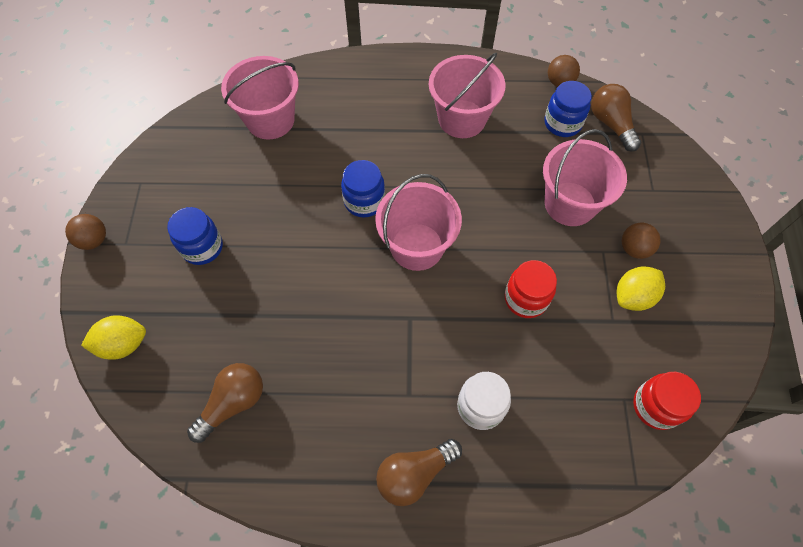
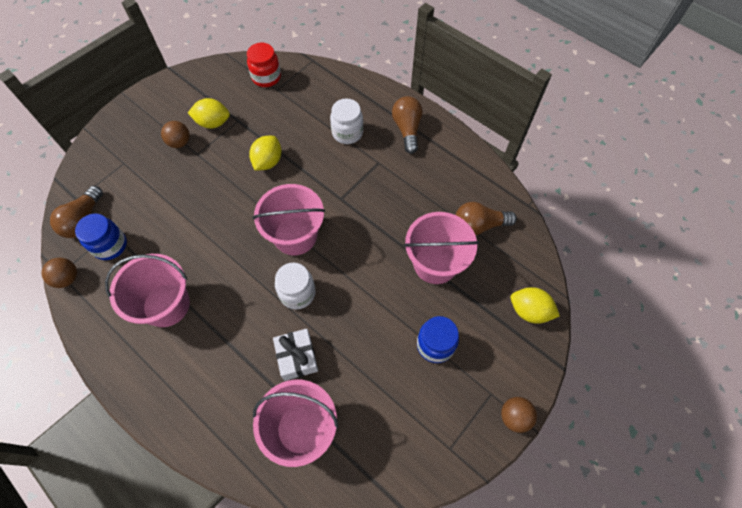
camera: 140 degrees left, 0 degrees up
blue jar [341,160,385,218] -> white jar [275,263,316,309]
brown light bulb [376,439,462,506] -> brown light bulb turned 105 degrees counterclockwise [392,96,423,154]
red jar [505,260,557,318] -> yellow lemon [249,136,282,171]
pink bucket [543,129,627,226] -> pink bucket moved to [404,212,479,284]
none -> white gift [273,329,318,381]

